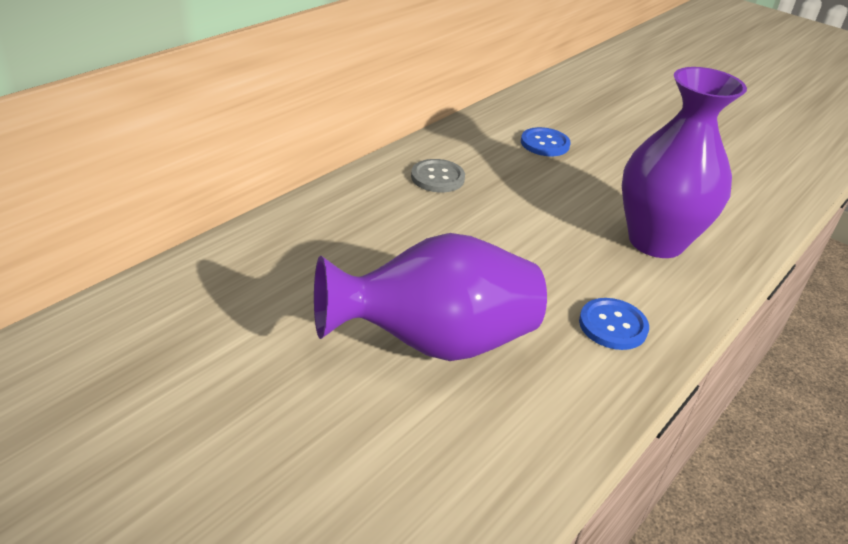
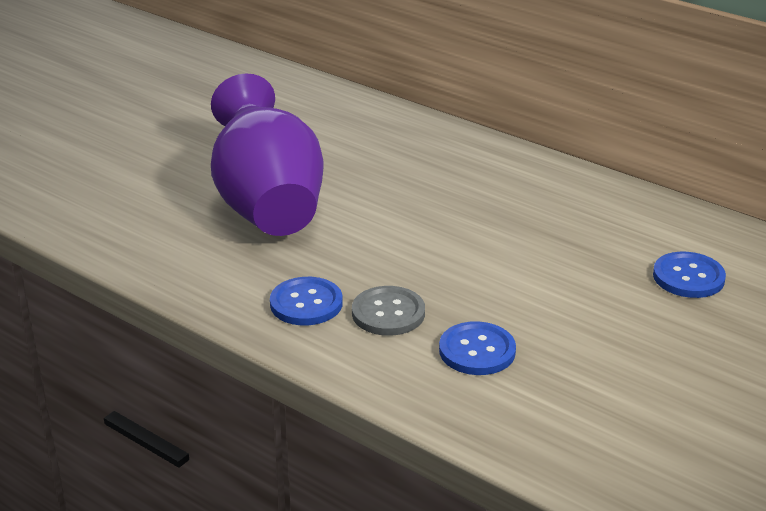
camera: 90 degrees right, 5 degrees down
grey button [411,159,465,193] -> grey button moved to [352,286,425,336]
purple vase [622,67,747,258] -> blue button [439,321,516,375]

